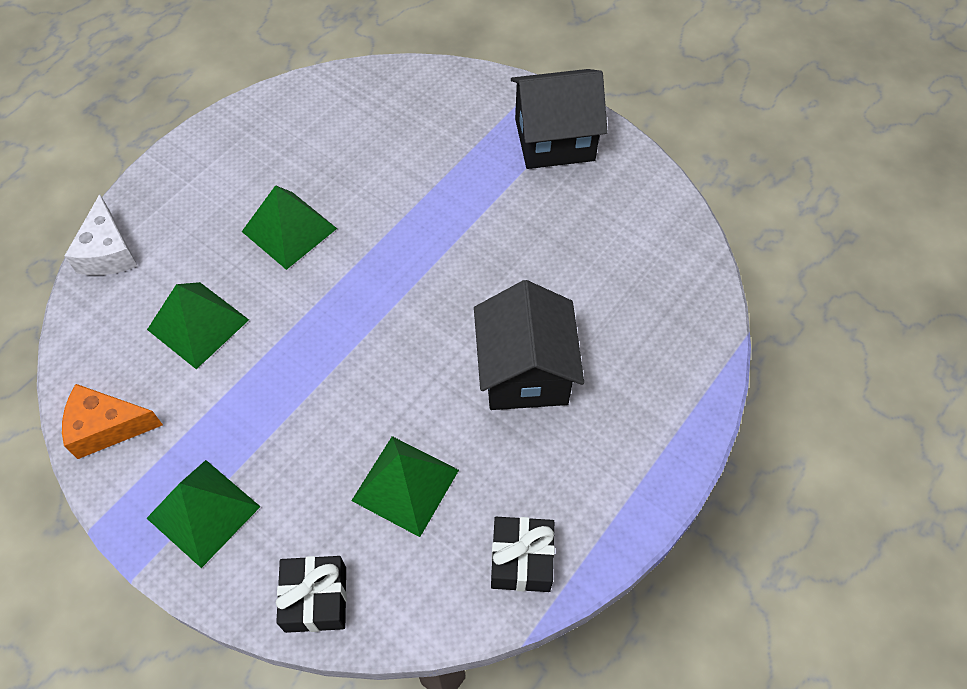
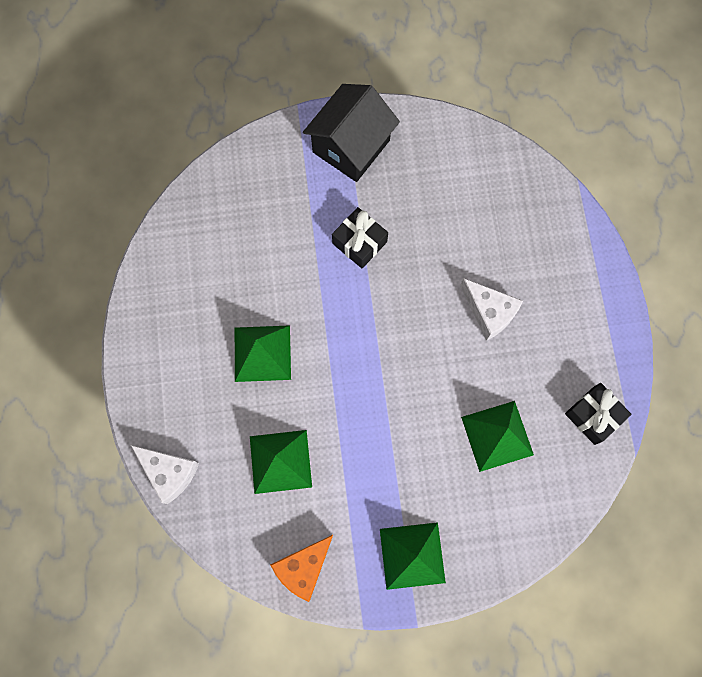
camera: 45 degrees left, 15 degrees up
black gift [276,556,347,633] -> black gift moved to [332,207,388,268]
black house [474,280,584,410] -> white cheese [460,278,523,341]

